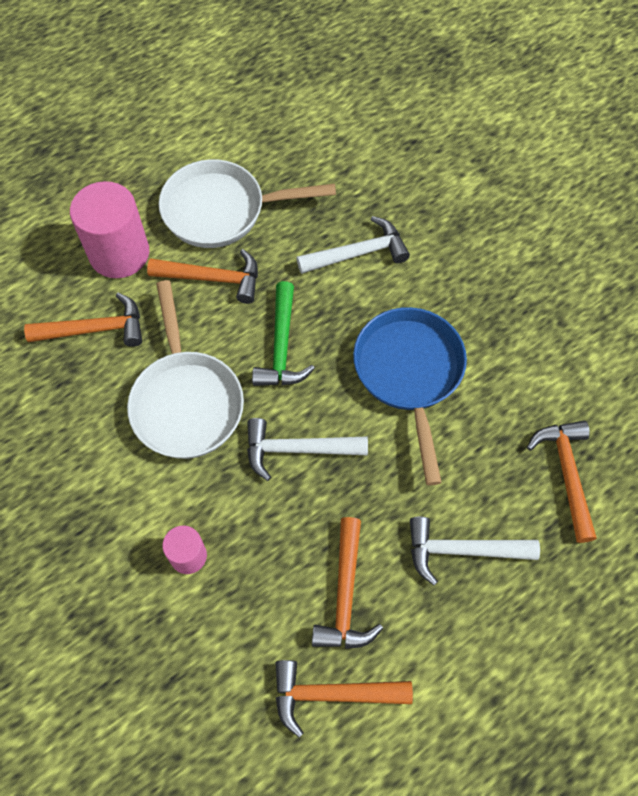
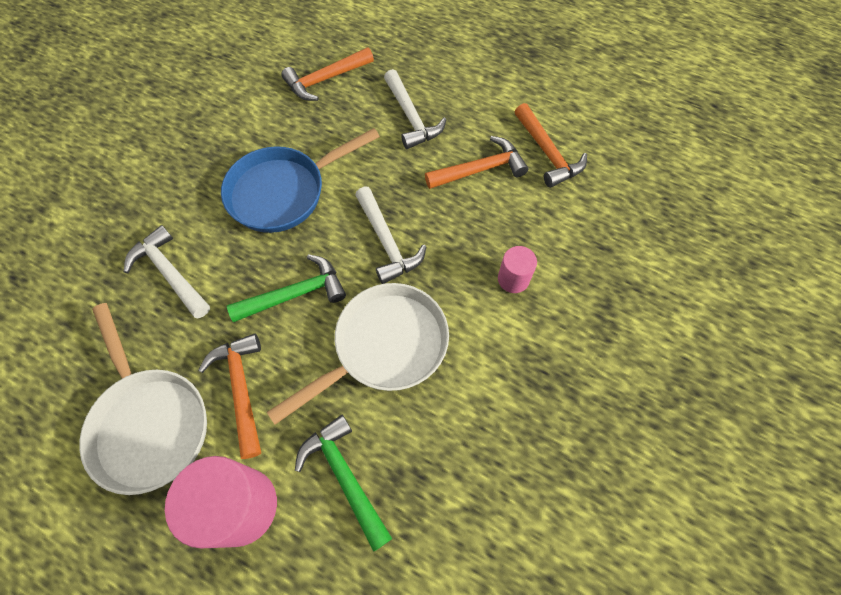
camera: 115 degrees left, 0 degrees up
orange hammer [24,293,142,347] -> green hammer [295,415,392,552]

